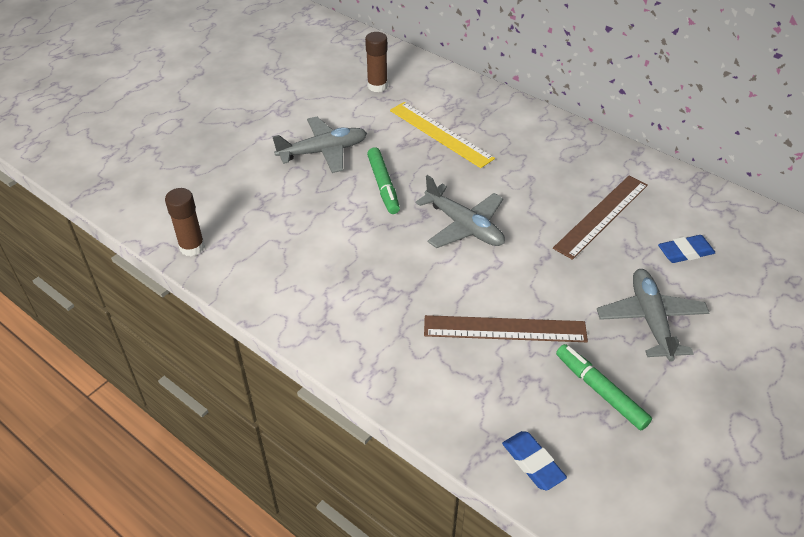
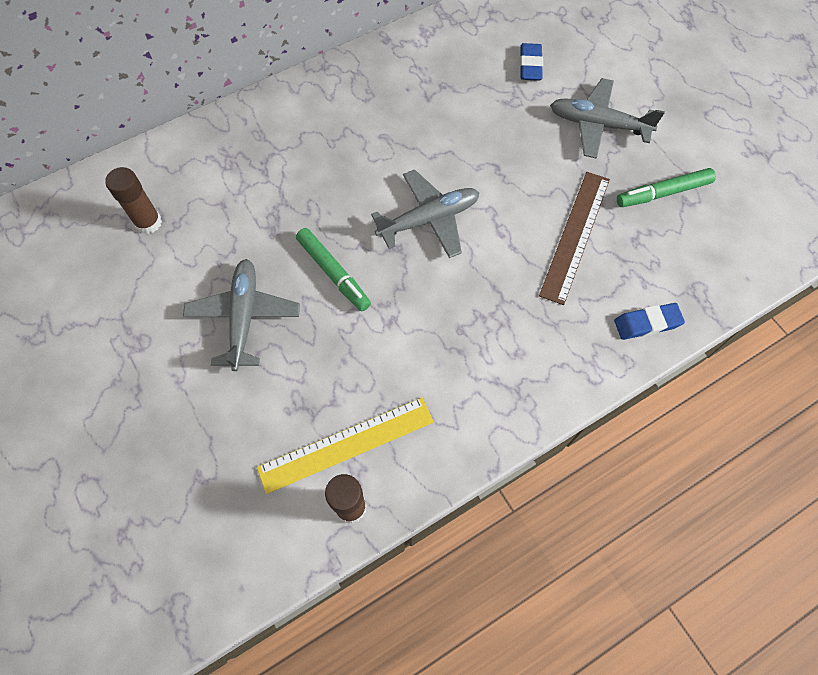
camera: 70 degrees left, 20 degrees up
green marker [367,147,400,214] -> green marker turned 45 degrees clockwise [296,228,371,311]
yellow ruler [390,102,495,168] -> yellow ruler moved to [257,398,434,494]
blue eraser [502,431,567,490] -> blue eraser moved to [614,303,685,340]
brown ruler [553,176,648,260] -> none

